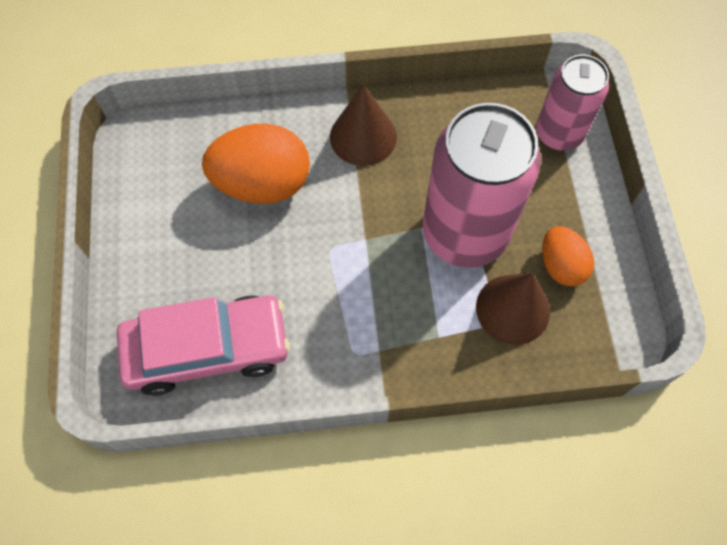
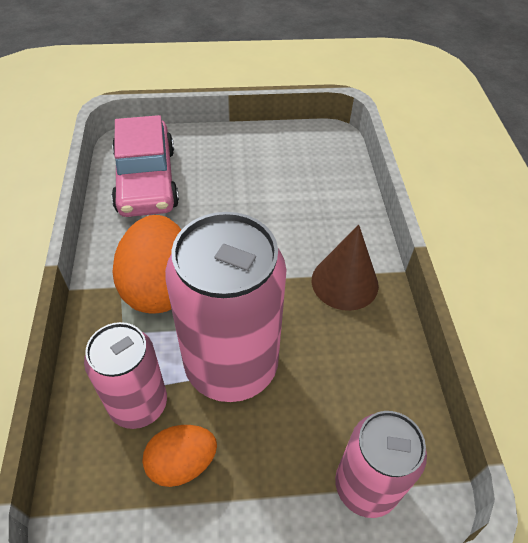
camera: 90 degrees right, 15 degrees down
orange egg [202,124,310,204] -> orange egg moved to [112,215,181,314]
brown cone [476,273,550,345] -> pink can [84,322,167,429]

